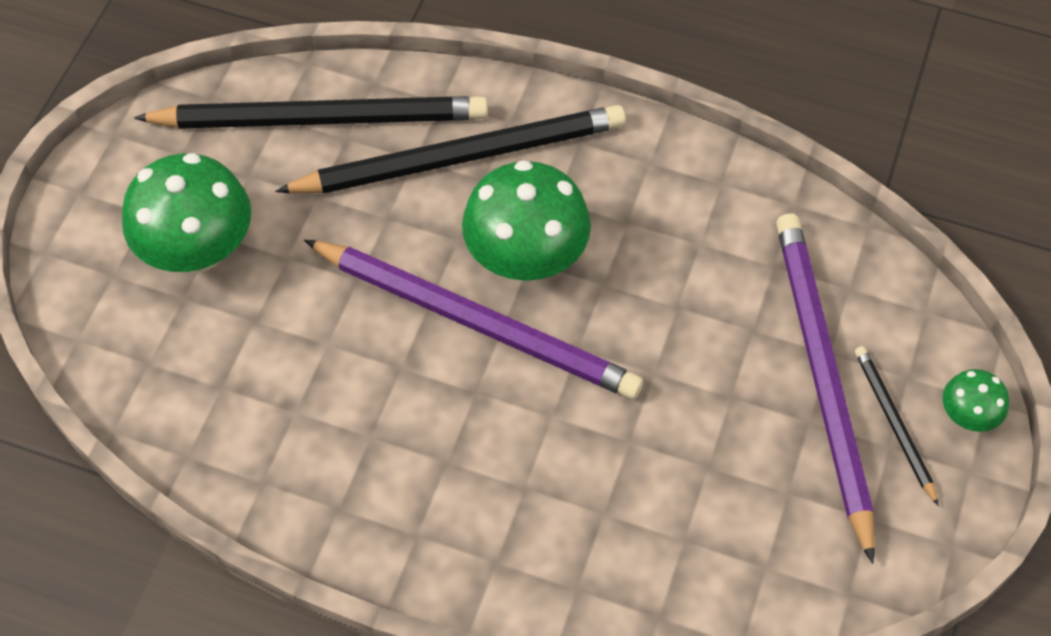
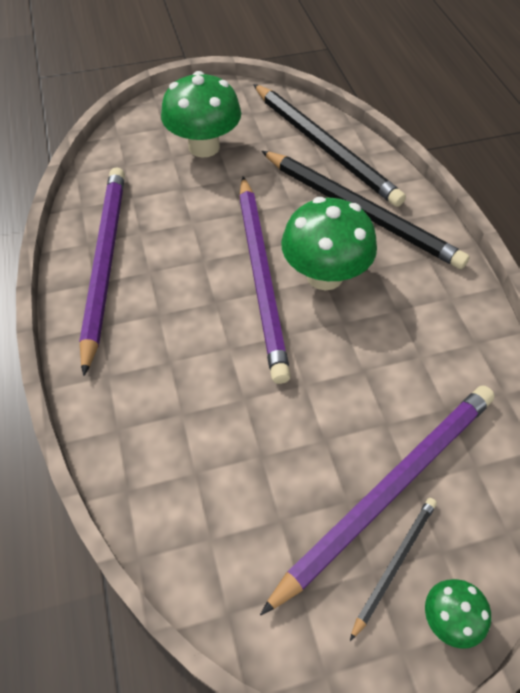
camera: 55 degrees right, 5 degrees down
none -> purple pencil [79,167,125,376]

